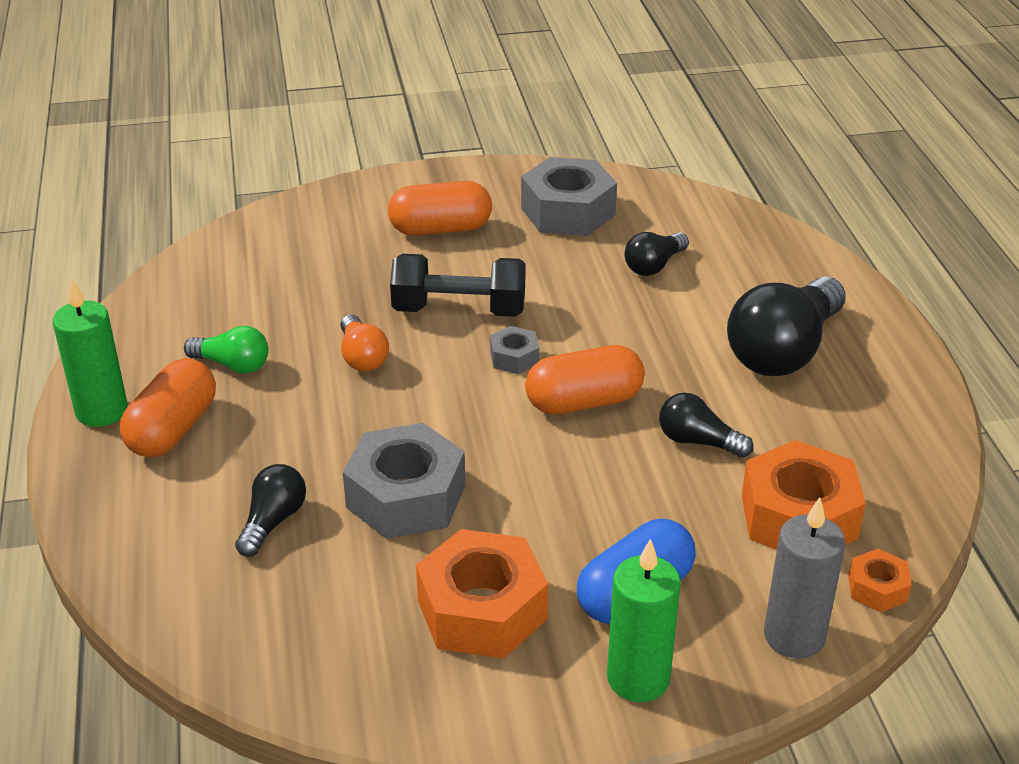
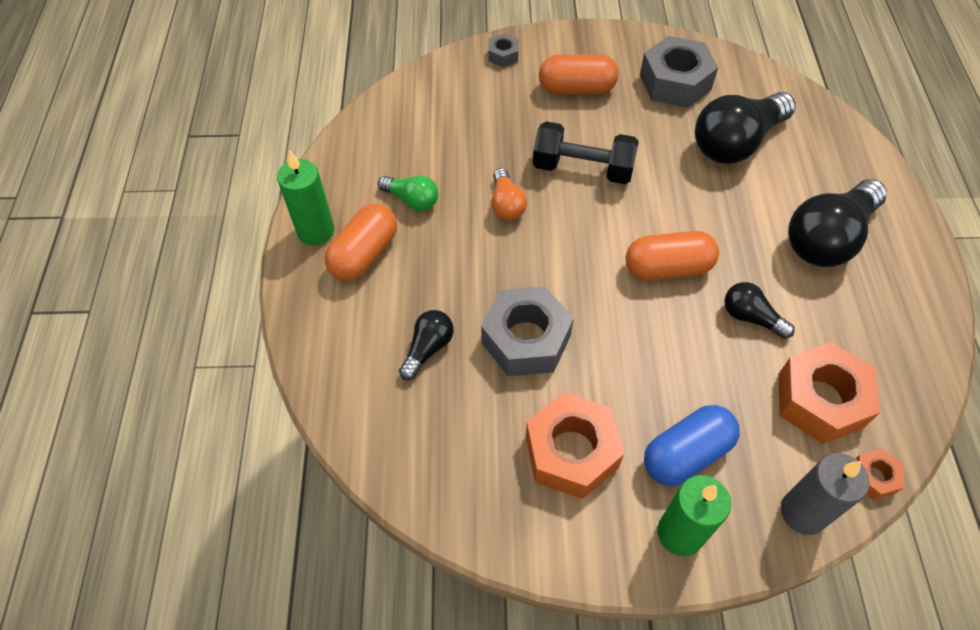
camera: 10 degrees right, 20 degrees up
grey nut [490,326,539,374] -> grey nut moved to [488,33,519,67]
black light bulb [624,232,689,276] -> black light bulb [695,92,796,164], size x1.94

